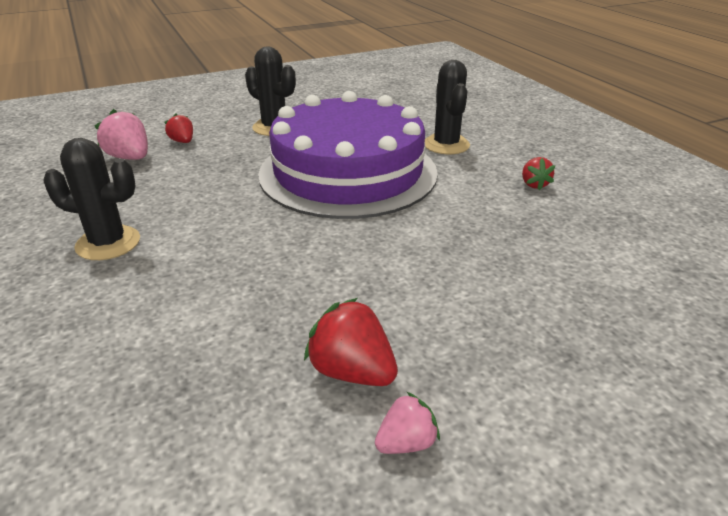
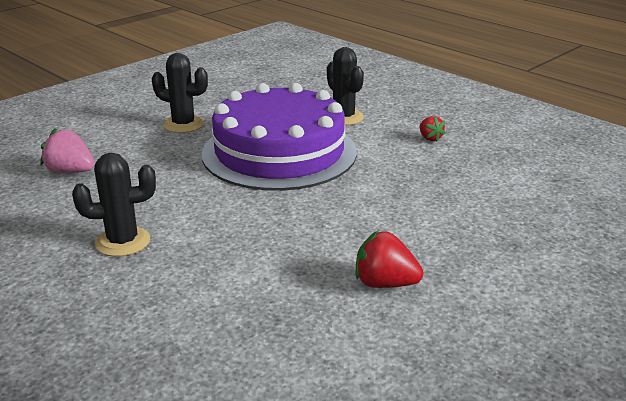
camera: 20 degrees left, 5 degrees down
red strawberry [164,113,193,143] -> none
pink strawberry [375,392,440,454] -> none

